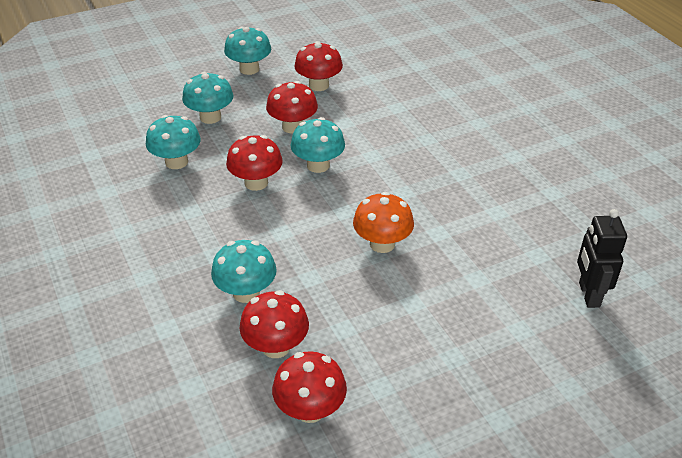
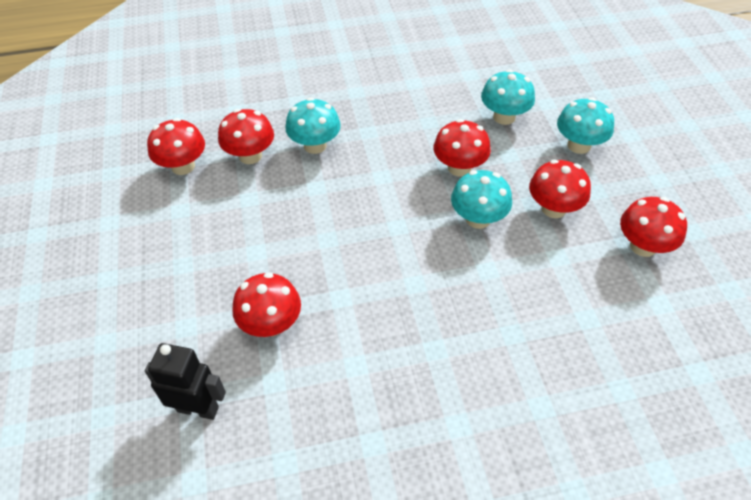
camera: 105 degrees right, 10 degrees up
turquoise mushroom [224,26,271,75] -> none
orange mushroom [353,192,414,253] -> none
none -> red mushroom [232,272,301,337]

